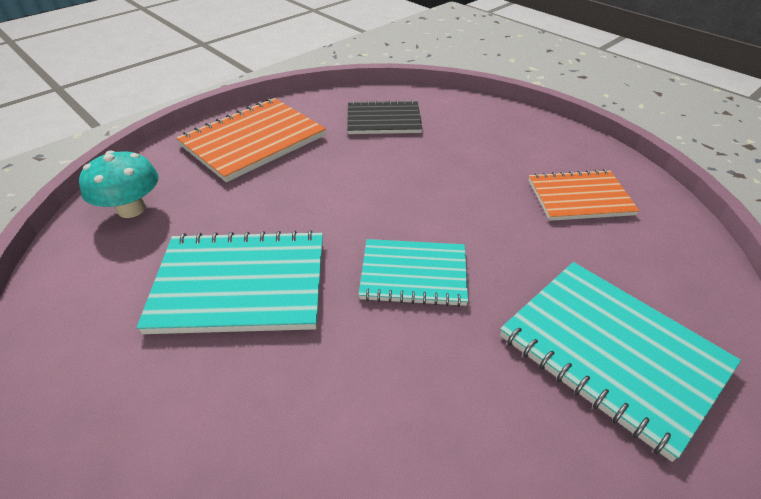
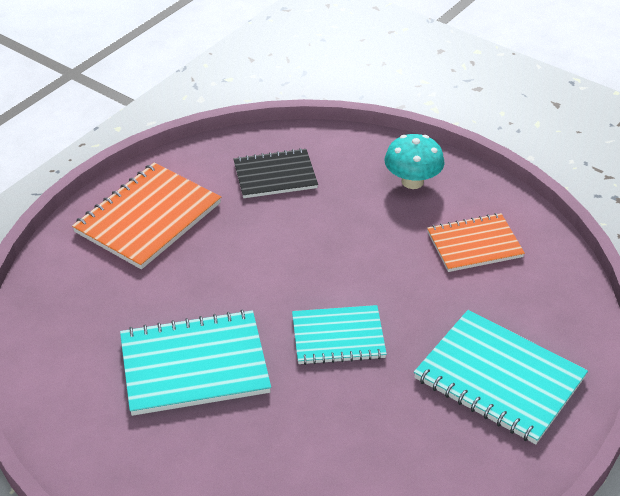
camera: 10 degrees left, 0 degrees up
turquoise mushroom [79,151,159,218] -> turquoise mushroom moved to [384,134,445,189]

